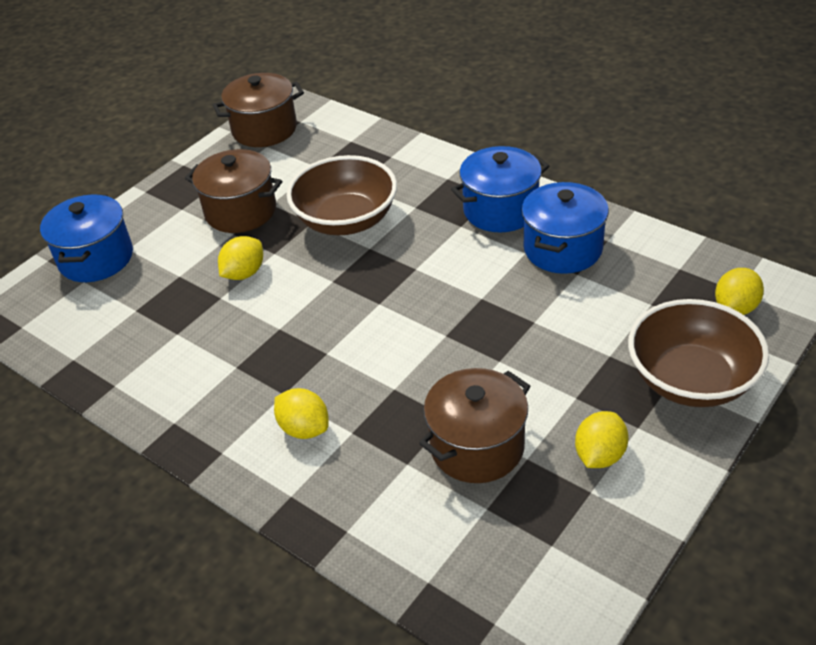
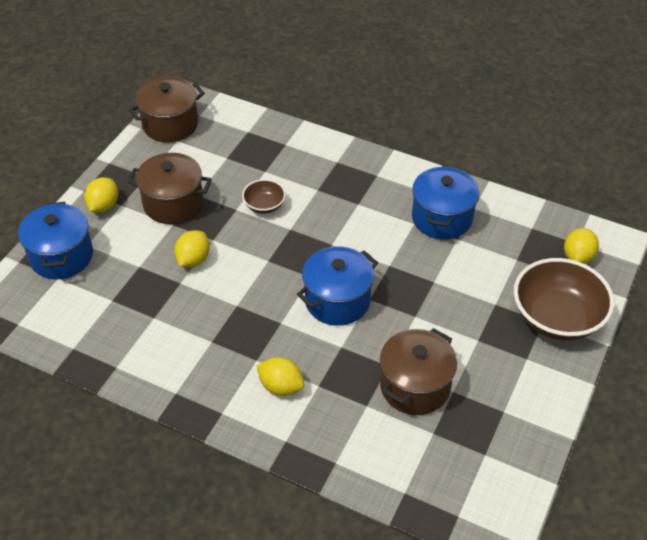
camera: 15 degrees left, 5 degrees up
brown bowl [286,155,397,235] -> brown bowl [242,179,286,214], size x0.49
blue pot [451,146,549,232] -> blue pot moved to [297,246,378,326]
yellow lemon [575,411,629,468] -> yellow lemon moved to [84,177,118,212]

